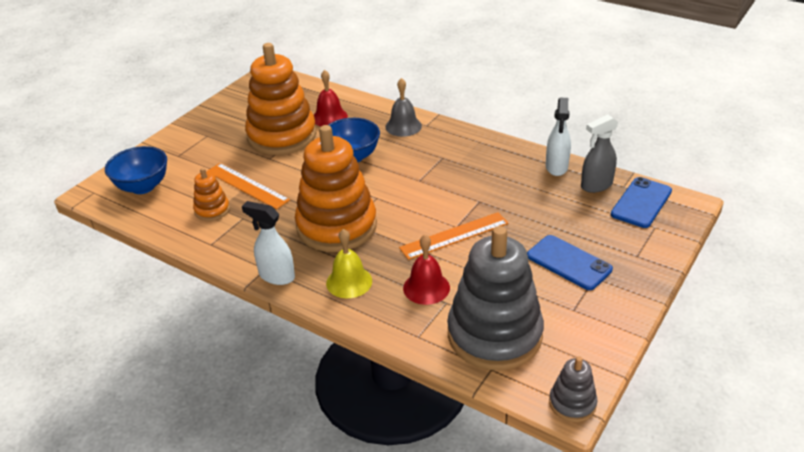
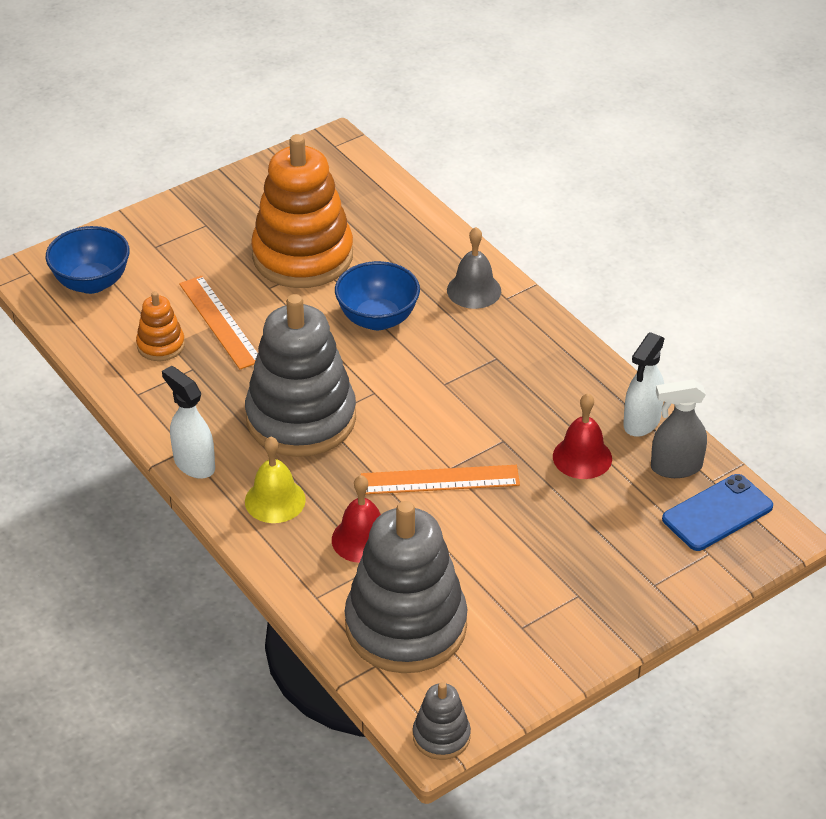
camera: 20 degrees right, 5 degrees up
orange stacking toy [295,125,377,252] -> grey stacking toy [245,294,356,457]
red bell [314,70,348,126] -> red bell moved to [553,393,612,479]
blue phone [527,235,613,290] -> none

